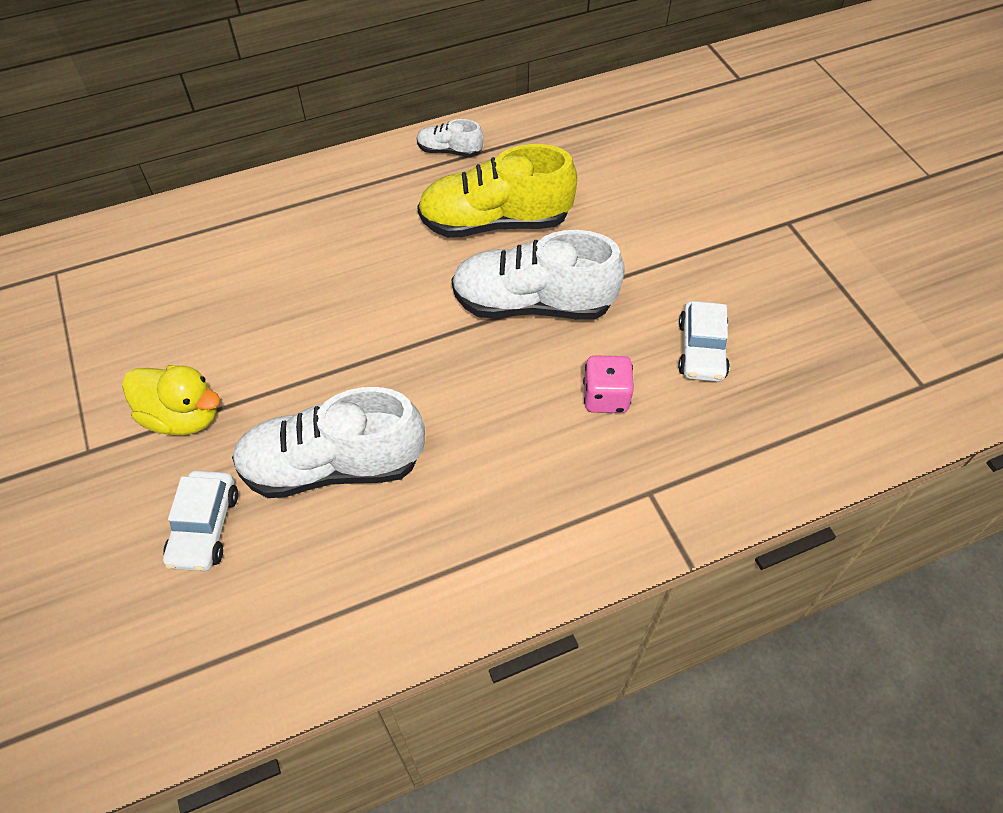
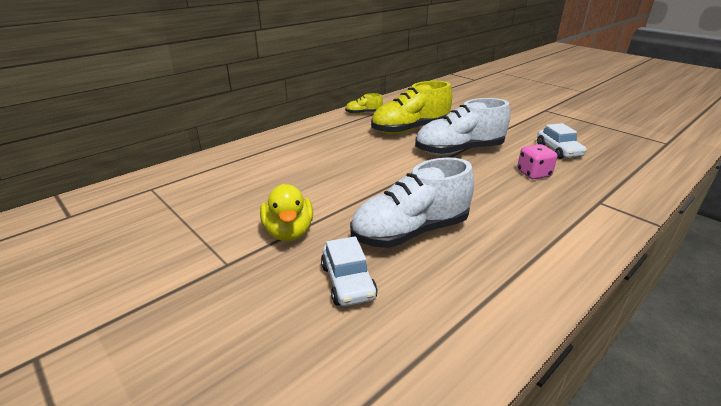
camera: 20 degrees left, 25 degrees down
yellow duck [122,365,220,435] -> yellow duck turned 75 degrees clockwise [260,184,313,241]
white shoe [417,119,483,157] -> yellow shoe [345,93,383,114]

